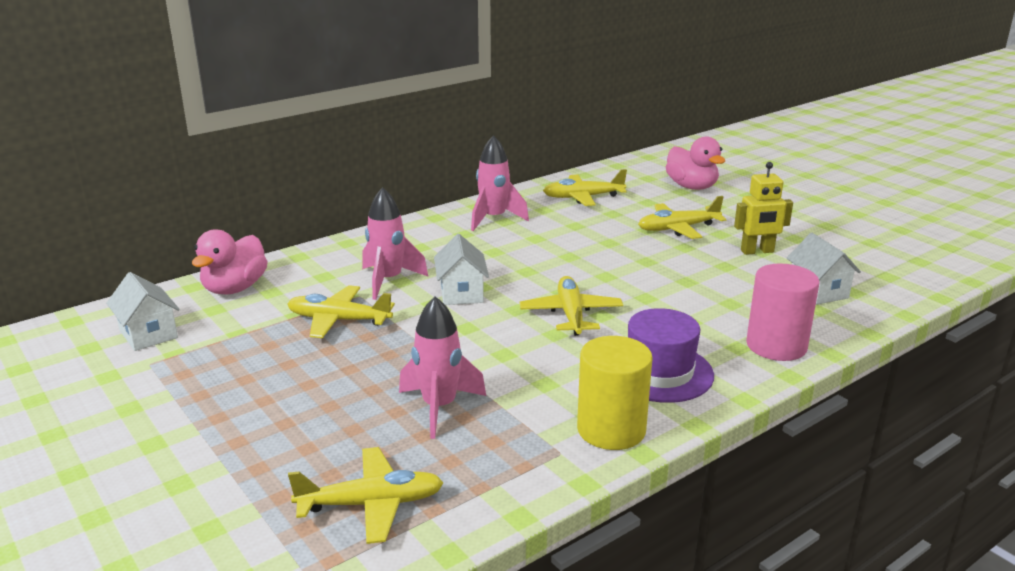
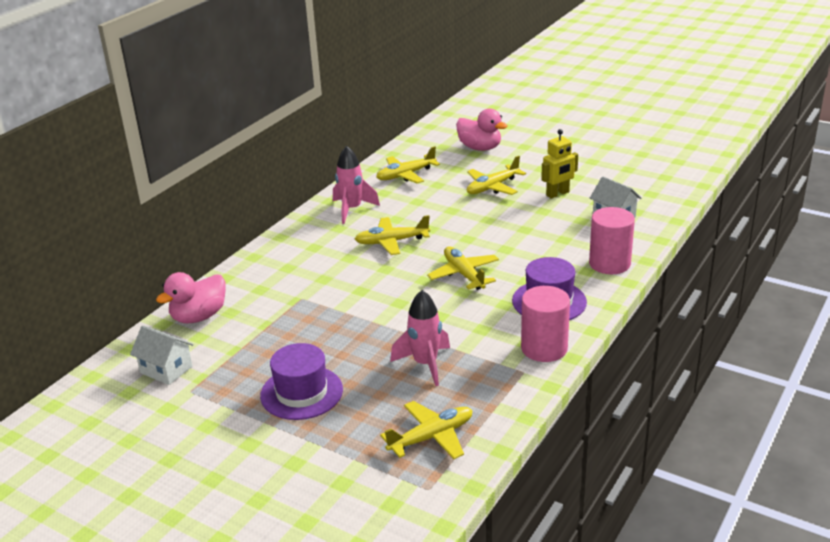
camera: 20 degrees left, 5 degrees up
pink duck [192,229,268,295] -> pink duck turned 45 degrees clockwise [156,272,226,323]
yellow plane [287,285,395,338] -> yellow plane moved to [355,215,430,255]
pink rocket [362,187,428,300] -> none
white house [434,234,489,305] -> none
yellow cylinder [577,336,653,450] -> pink cylinder [521,286,570,362]
none -> purple hat [260,343,343,420]

